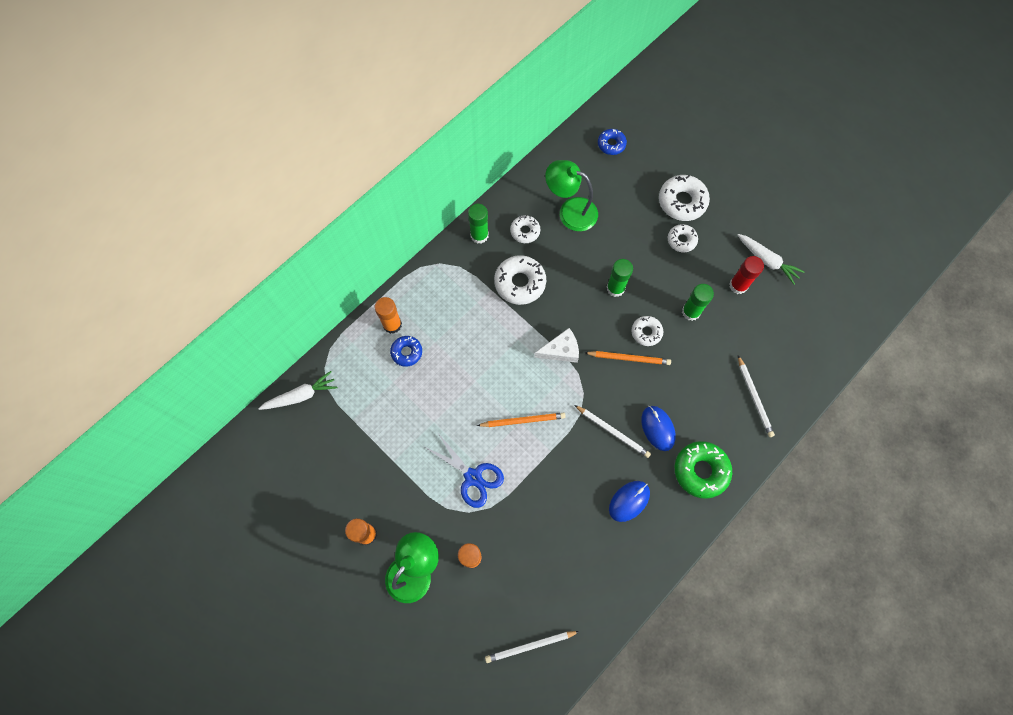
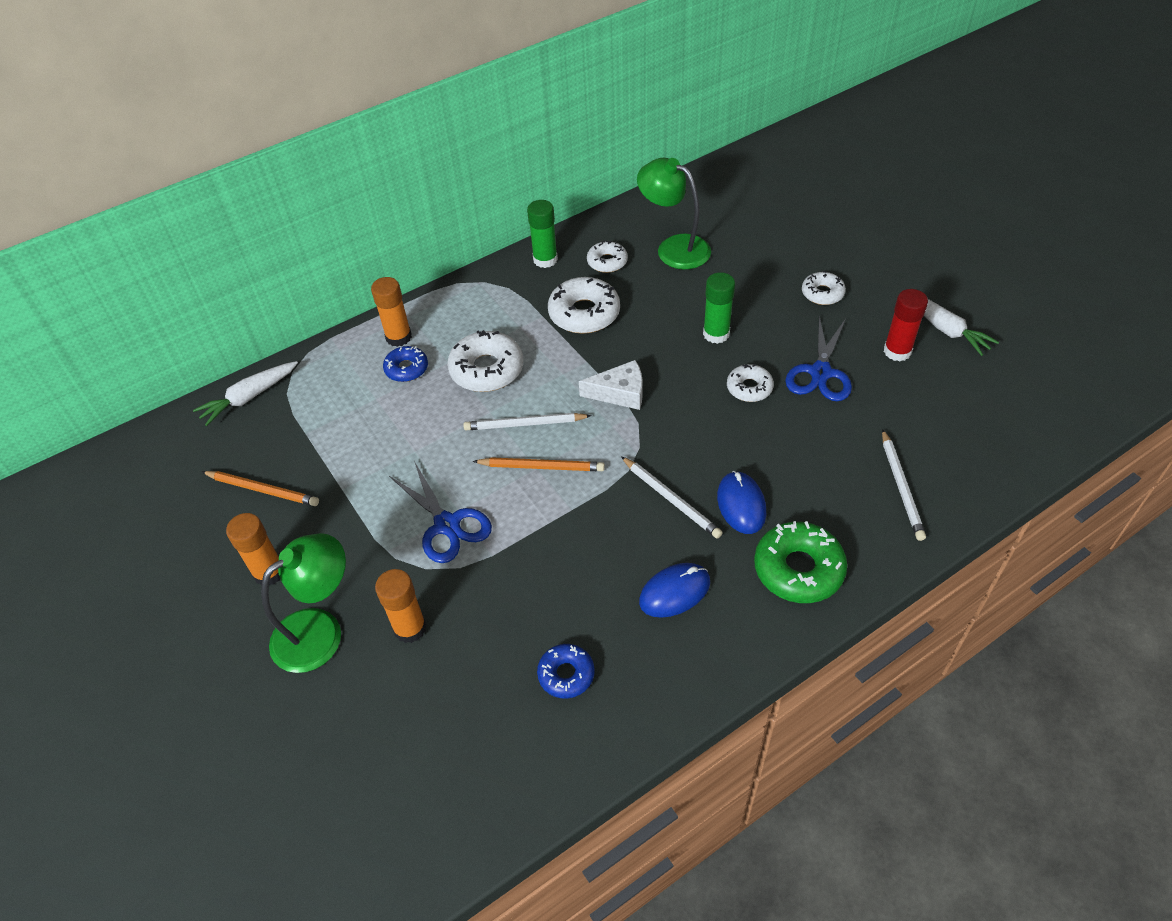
camera: 15 degrees right, 20 degrees down
white carrot [258,371,338,410] -> white carrot turned 150 degrees clockwise [193,361,298,426]
white pencil [485,631,580,663] -> white pencil moved to [463,413,592,430]
orange pencil [585,351,671,365] -> orange pencil moved to [201,471,319,506]
blue donut [598,129,627,155] -> blue donut moved to [537,644,595,699]
white donut [659,175,710,221] -> white donut moved to [447,330,523,392]
green glue stick [682,284,714,321] -> blue scissors [785,316,852,401]

